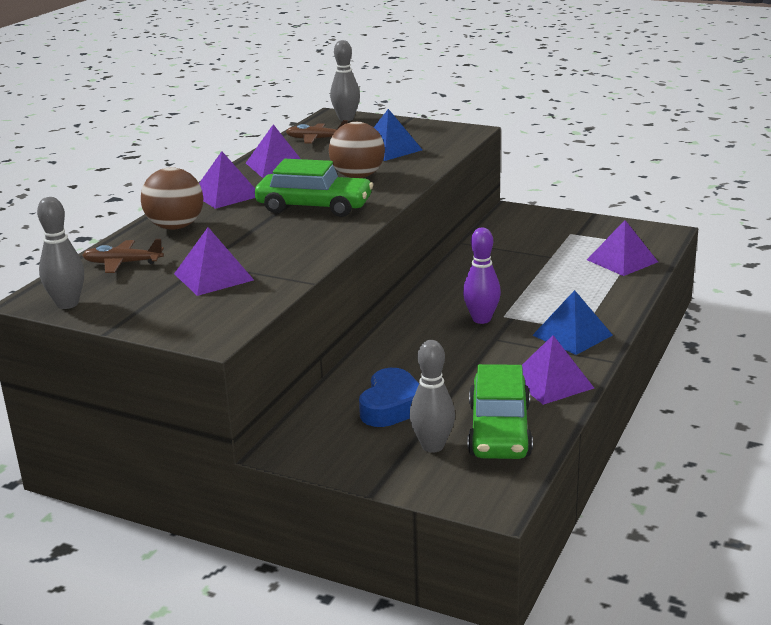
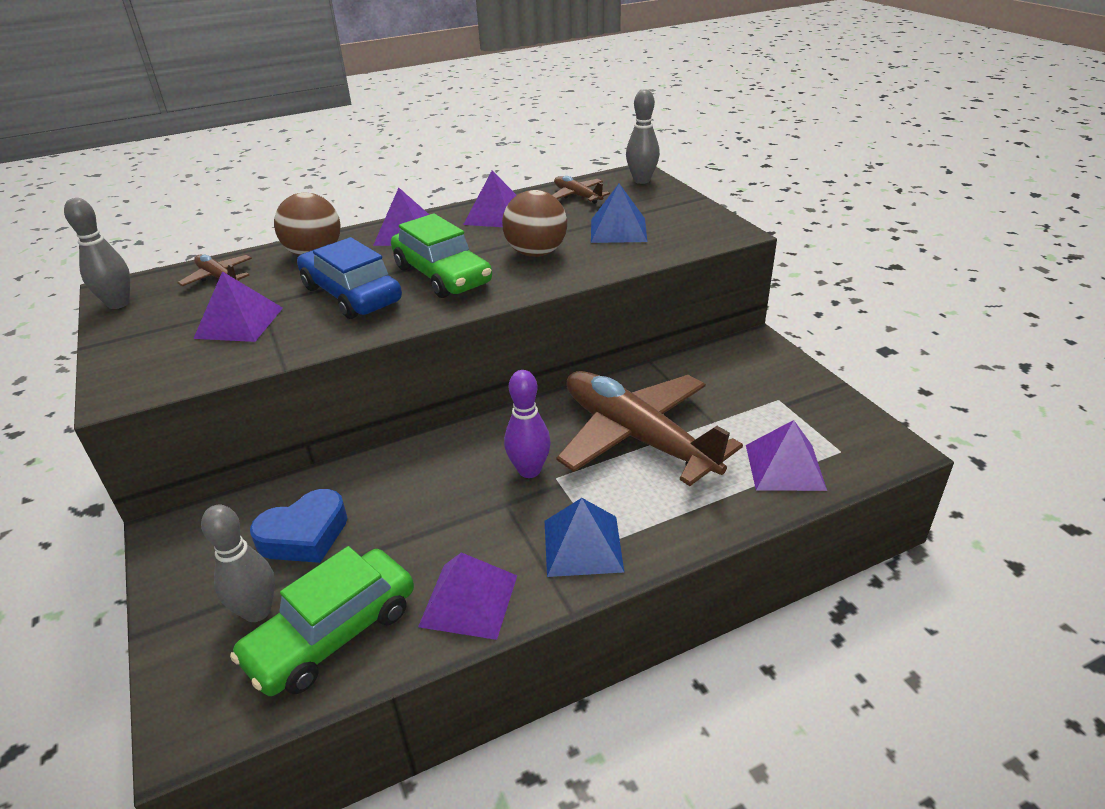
camera: 40 degrees right, 10 degrees up
none -> blue car [297,237,402,319]
none -> brown plane [556,371,743,486]

